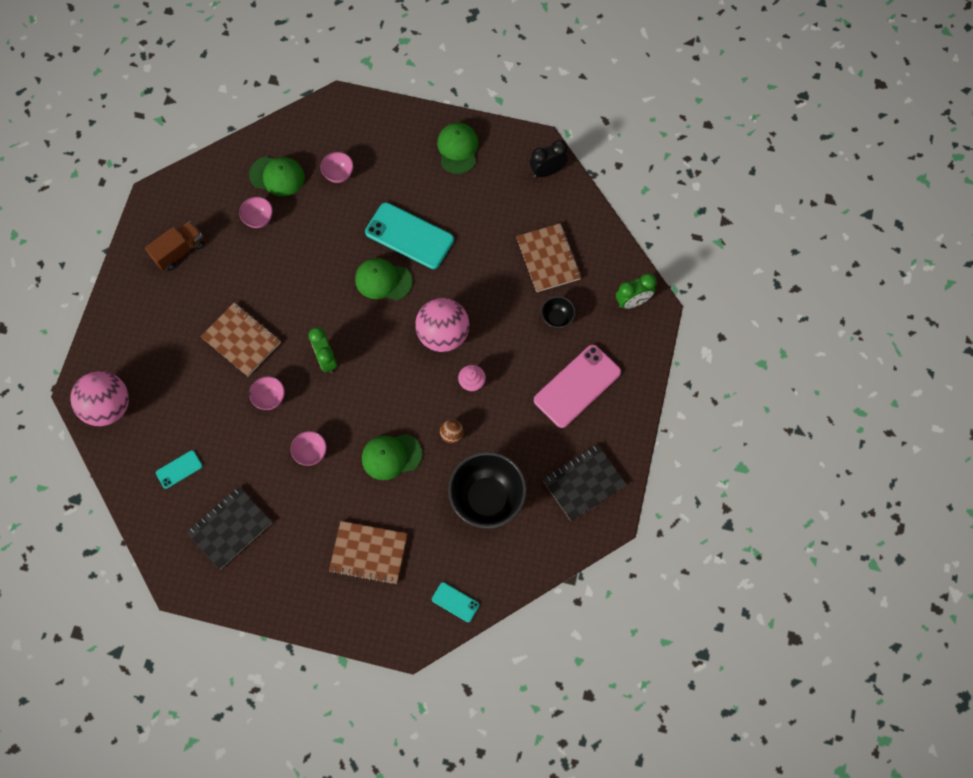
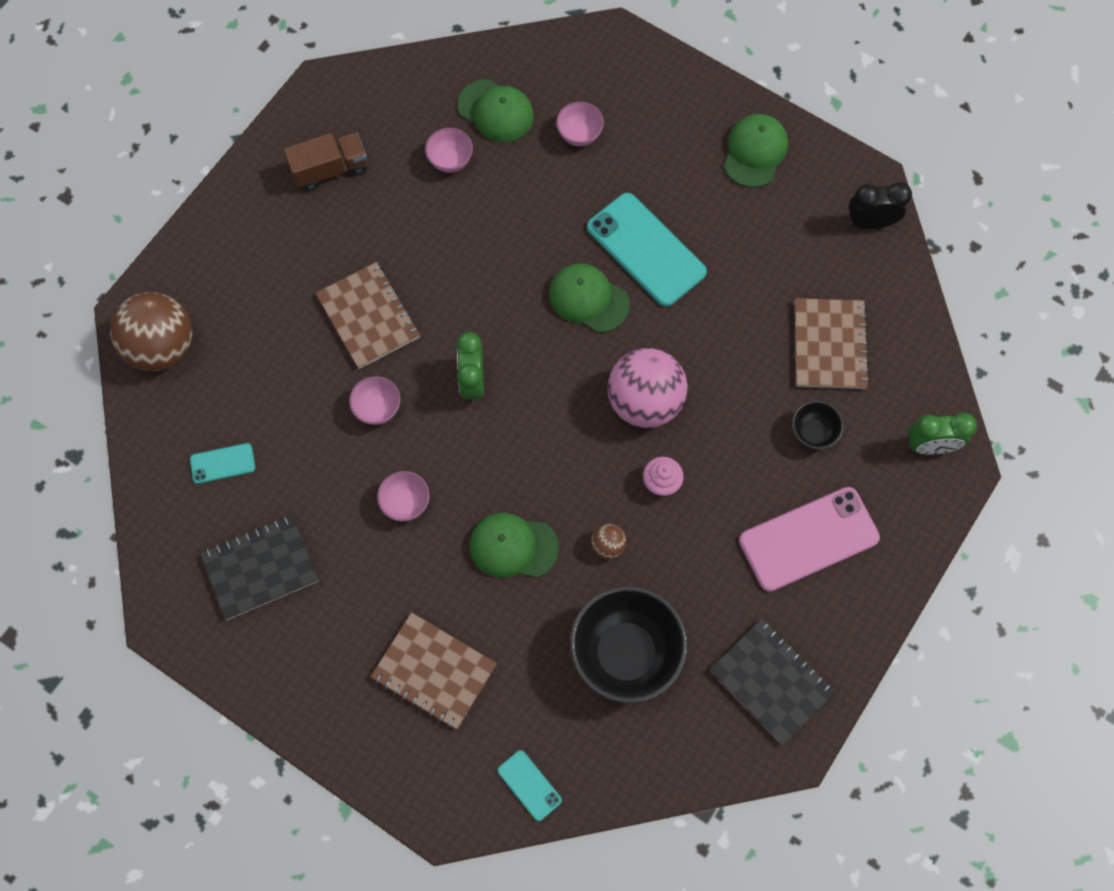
camera: 20 degrees right, 0 degrees up
pink ball [70,371,129,426] -> brown ball [110,292,192,371]
black notebook [543,444,627,522] -> black notebook turned 60 degrees clockwise [710,619,836,745]

